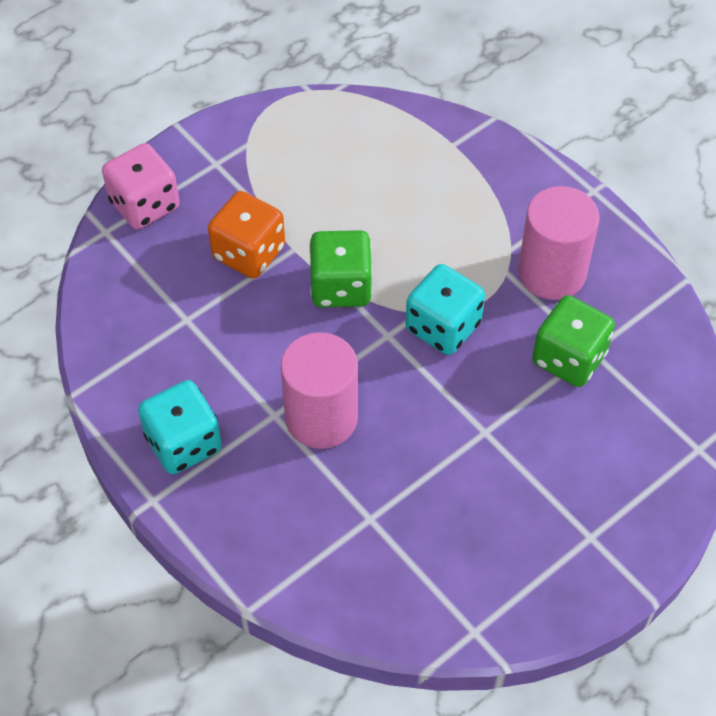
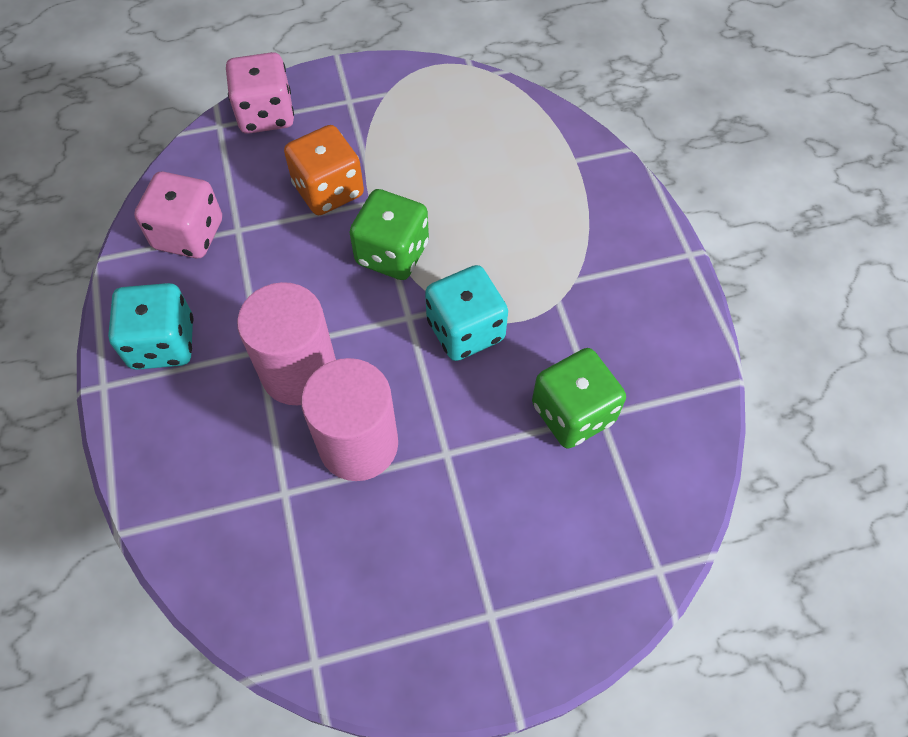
camera: 25 degrees right, 5 degrees up
pink cylinder [518,186,600,300] -> pink cylinder moved to [301,358,398,481]
none -> pink dice [134,172,222,258]

